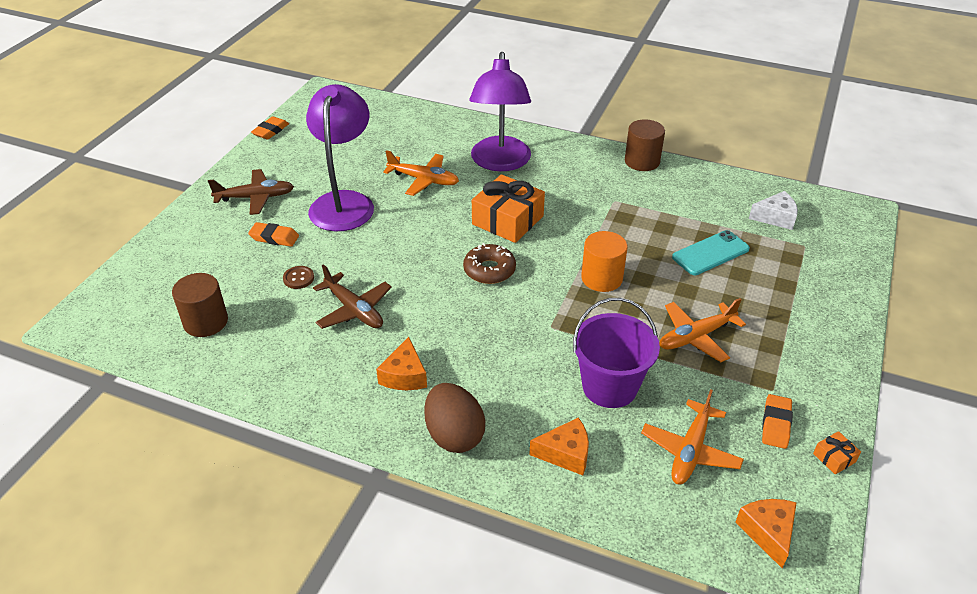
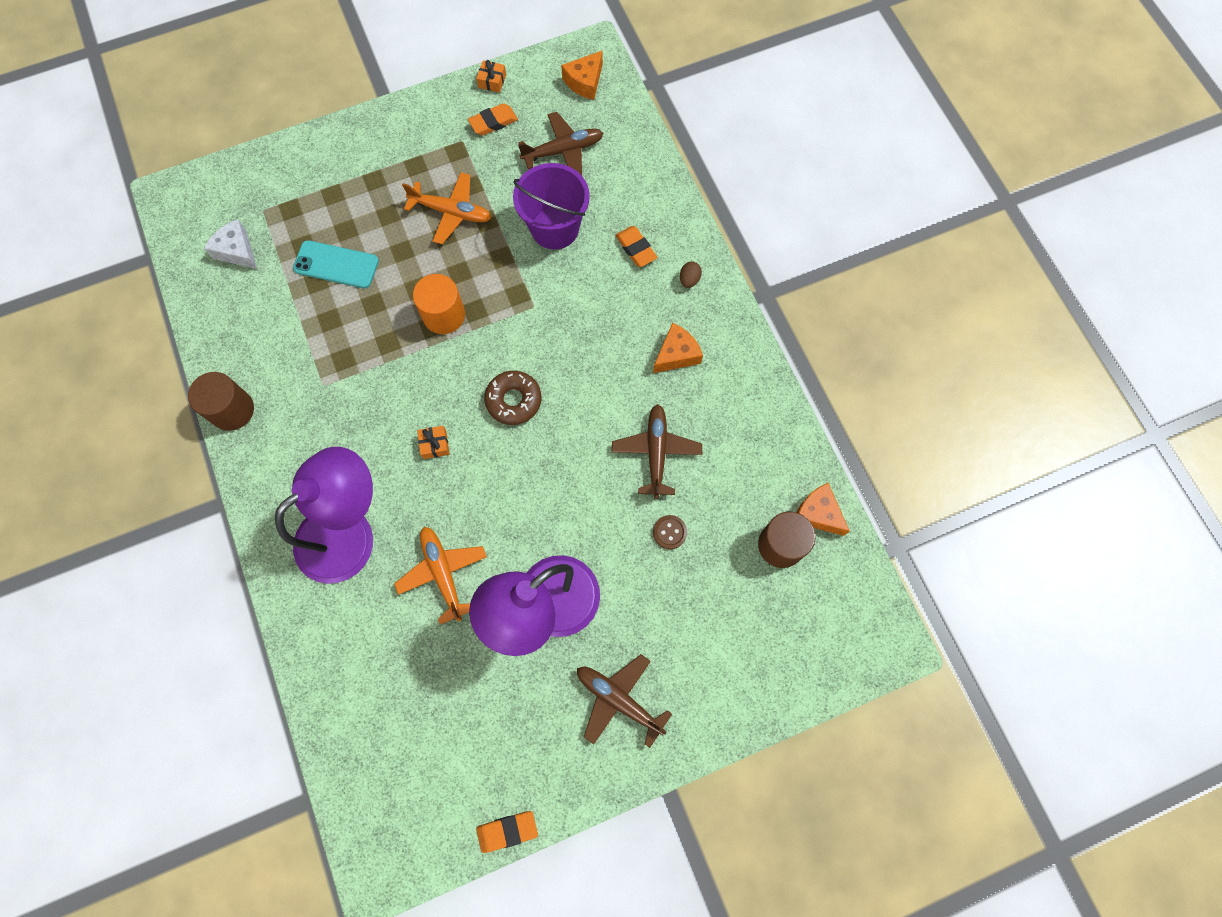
camera: 135 degrees left, 30 degrees up
orange eraser [248,222,299,247] -> orange eraser moved to [615,226,658,267]
brown egg [424,383,485,453] -> brown egg [680,262,702,288], size x0.44
orange gift [472,174,545,243] -> orange gift [417,426,449,459], size x0.43
orange cheese [529,417,589,475] -> orange cheese moved to [796,483,850,536]
orange plane [641,389,744,485] -> brown plane [518,112,603,175]

